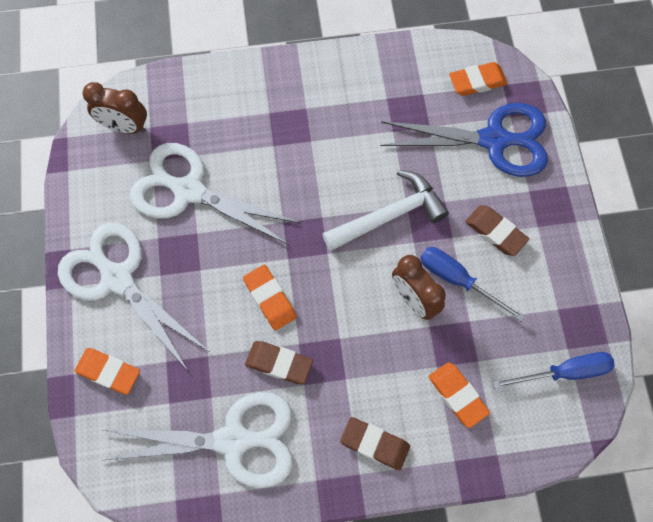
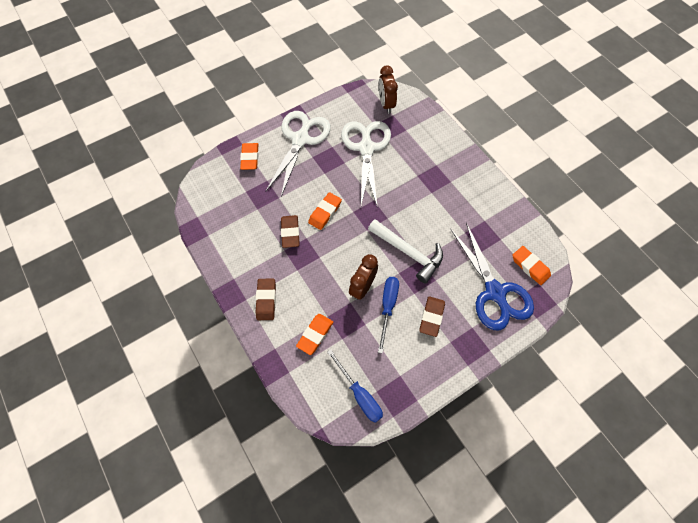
camera: 65 degrees right, 5 degrees down
white scissors [104,392,293,488] -> none

